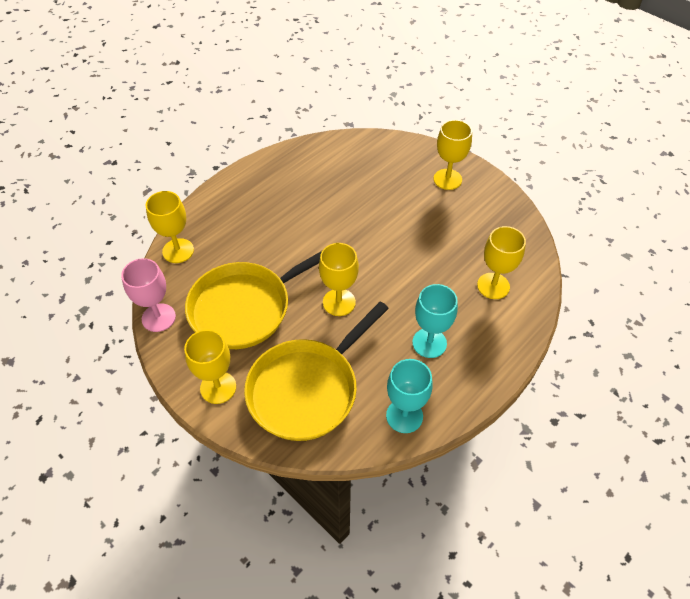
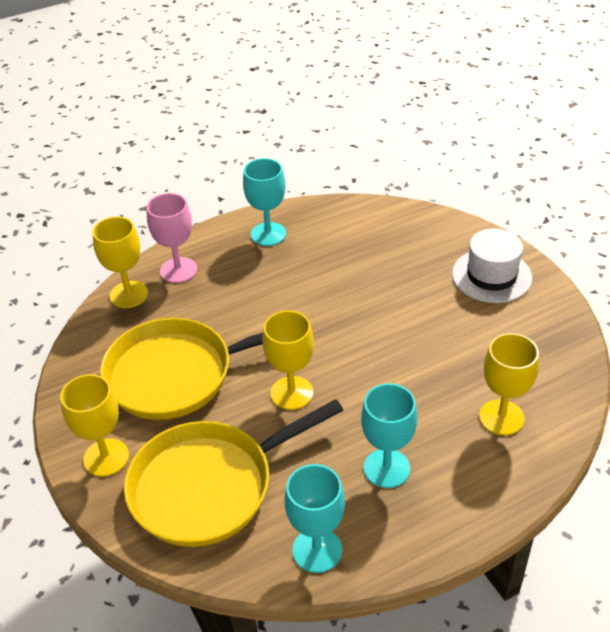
camera: 20 degrees right, 10 degrees down
pink goblet [121,258,176,332] -> pink goblet moved to [147,193,197,283]
yellow goblet [434,120,472,190] -> white hat [452,229,532,303]
none -> turquoise goblet [243,158,286,246]

